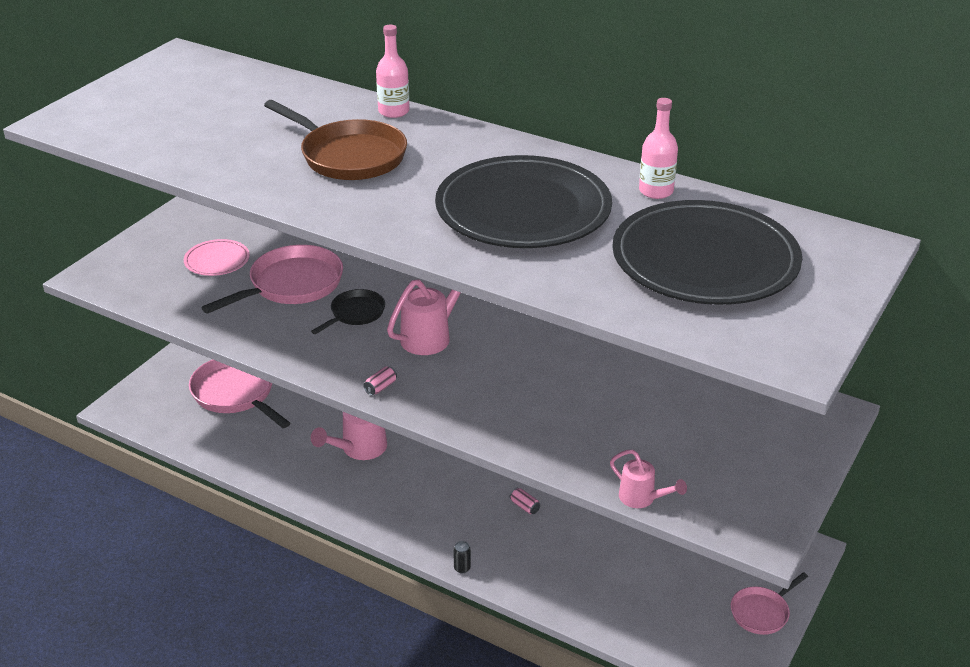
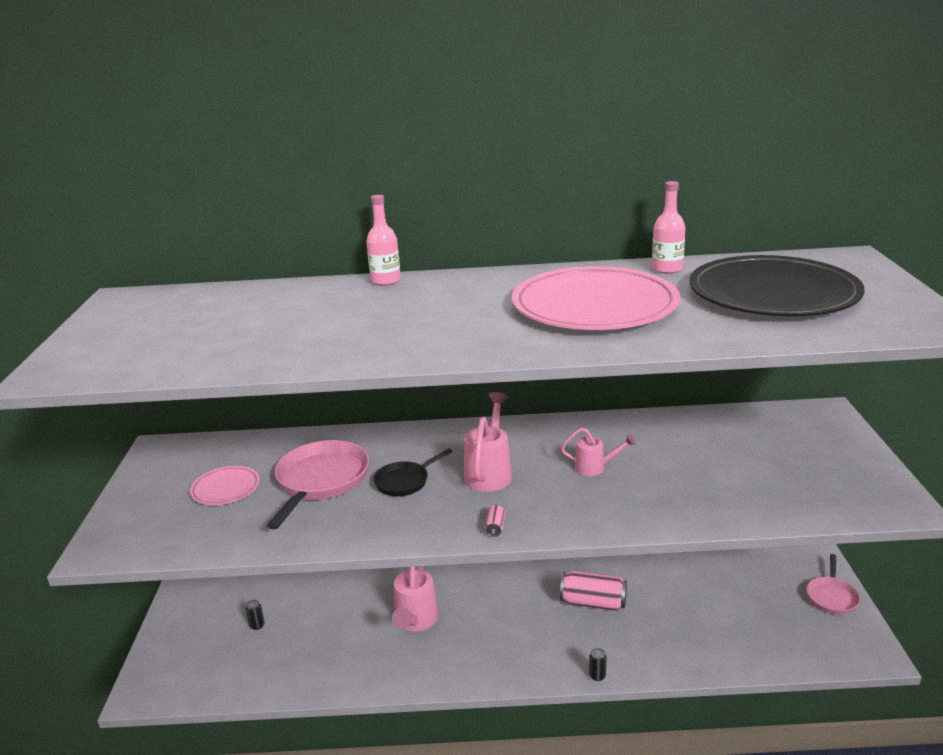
camera: 30 degrees left, 10 degrees down
pink pan [189,359,290,428] -> black can [246,600,265,630]
brown pan [264,100,407,180] -> none
black pan [311,289,385,334] -> black pan turned 135 degrees counterclockwise [373,448,453,496]
black plate [435,155,612,248] -> pink plate [512,266,680,330]
pink can [510,488,540,514] -> pink can [560,570,627,611], size x2.24
pink watering can [610,450,687,508] -> pink watering can moved to [561,428,636,476]

